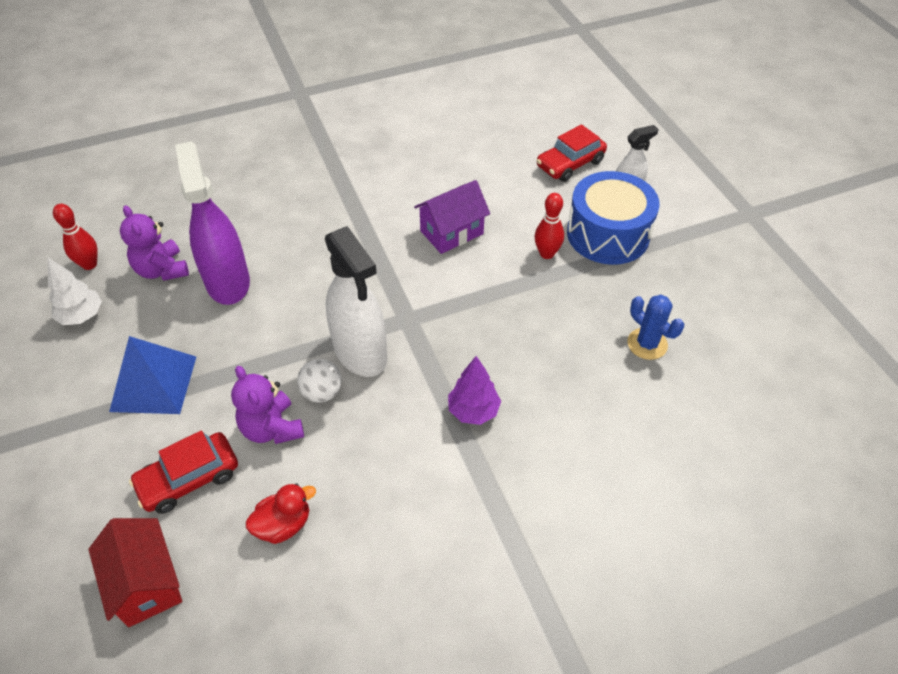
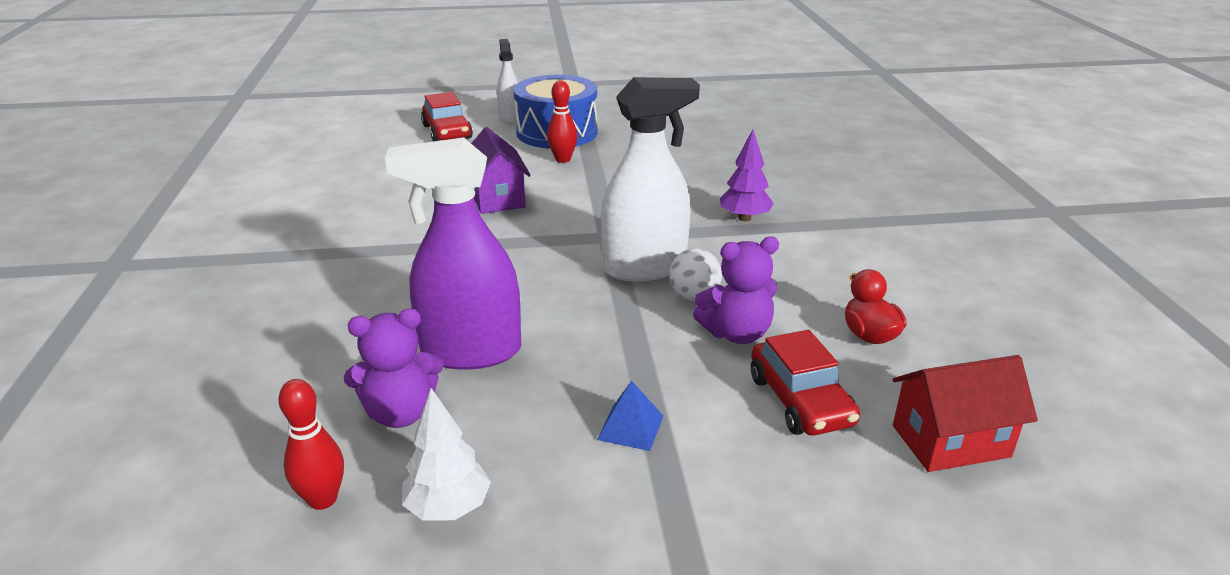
camera: 75 degrees left, 20 degrees down
blue pyramid [109,336,196,414] -> blue pyramid [597,380,664,451], size x0.51
blue cactus [627,295,684,360] -> none

